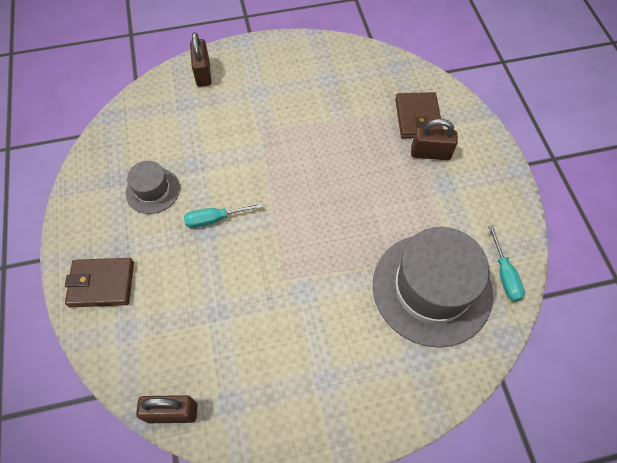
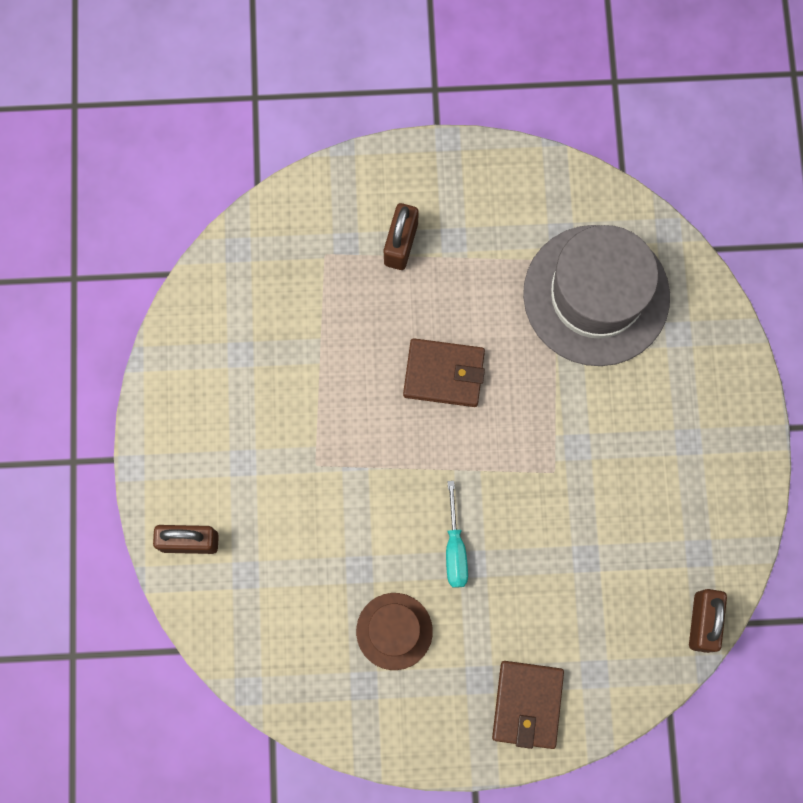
camera: 80 degrees left, 15 degrees up
grey hat [126,161,180,214] -> brown hat [356,593,433,670]
brown wallet [395,92,443,138] -> brown wallet moved to [403,338,485,407]
turquoise screwdriver [488,225,525,302] -> none

